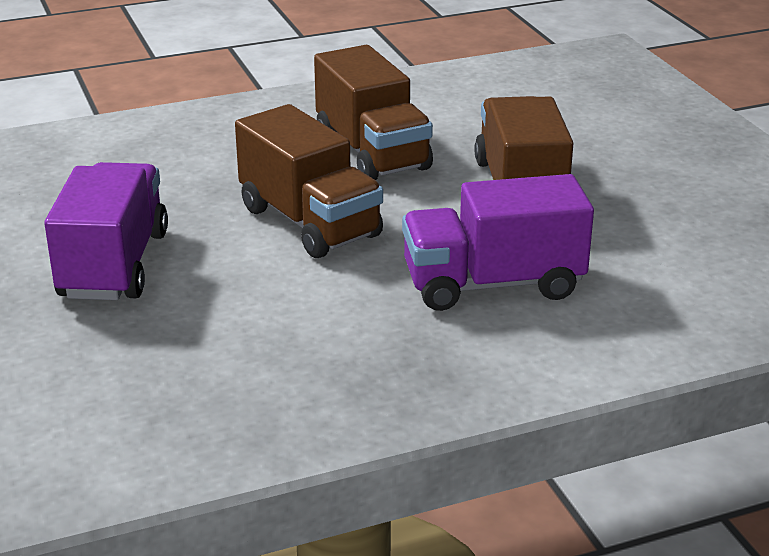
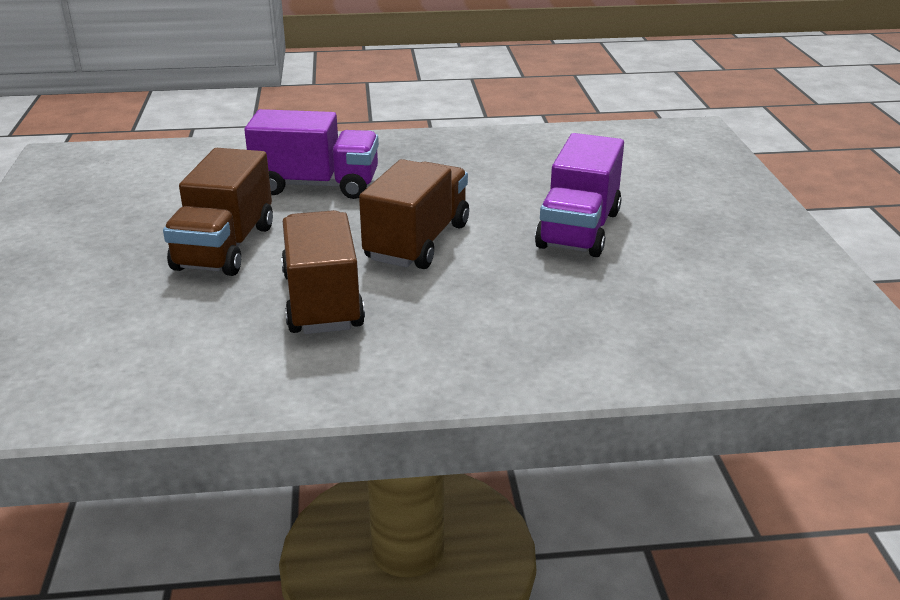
camera: 165 degrees left, 0 degrees up
brown truck [235,104,383,258] -> brown truck turned 45 degrees clockwise [359,159,469,269]

